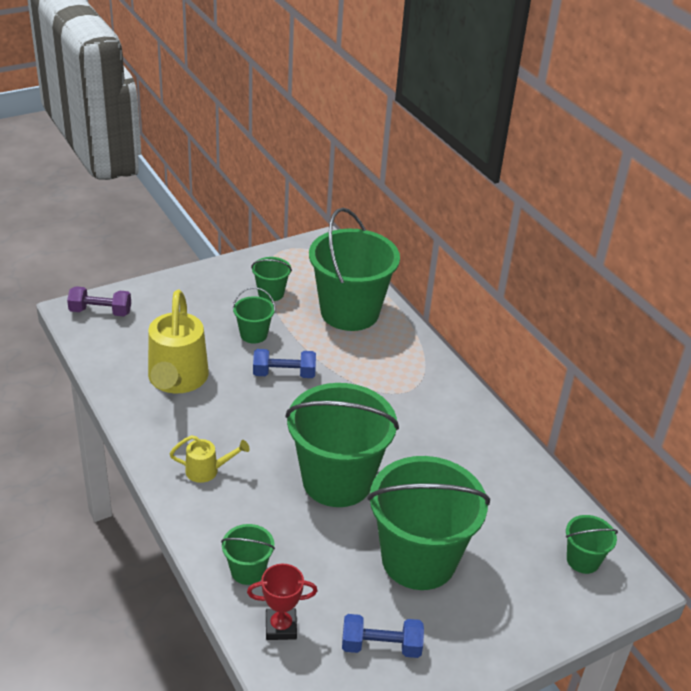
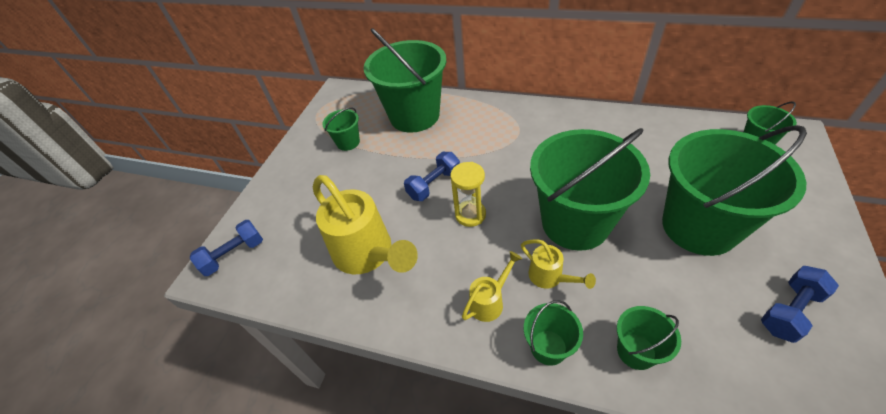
camera: 35 degrees left, 10 degrees up
purple dumbbell [67,286,131,316] -> blue dumbbell [190,220,263,276]
green bucket [233,287,275,344] -> green bucket moved to [524,300,583,366]
red trophy [247,564,317,640] -> none
none -> yellow hourglass [450,162,486,227]
none -> yellow watering can [521,239,596,289]

